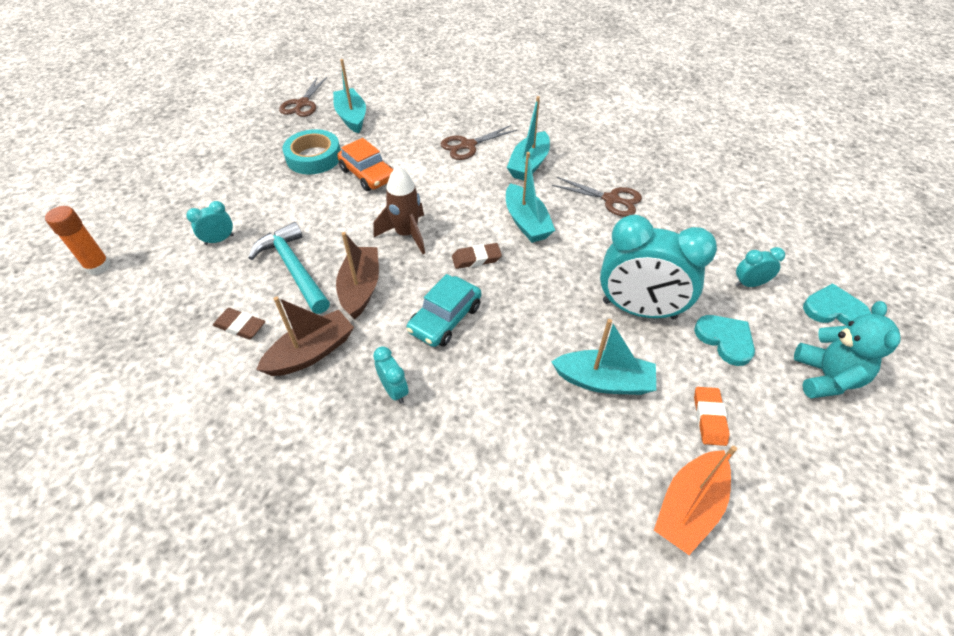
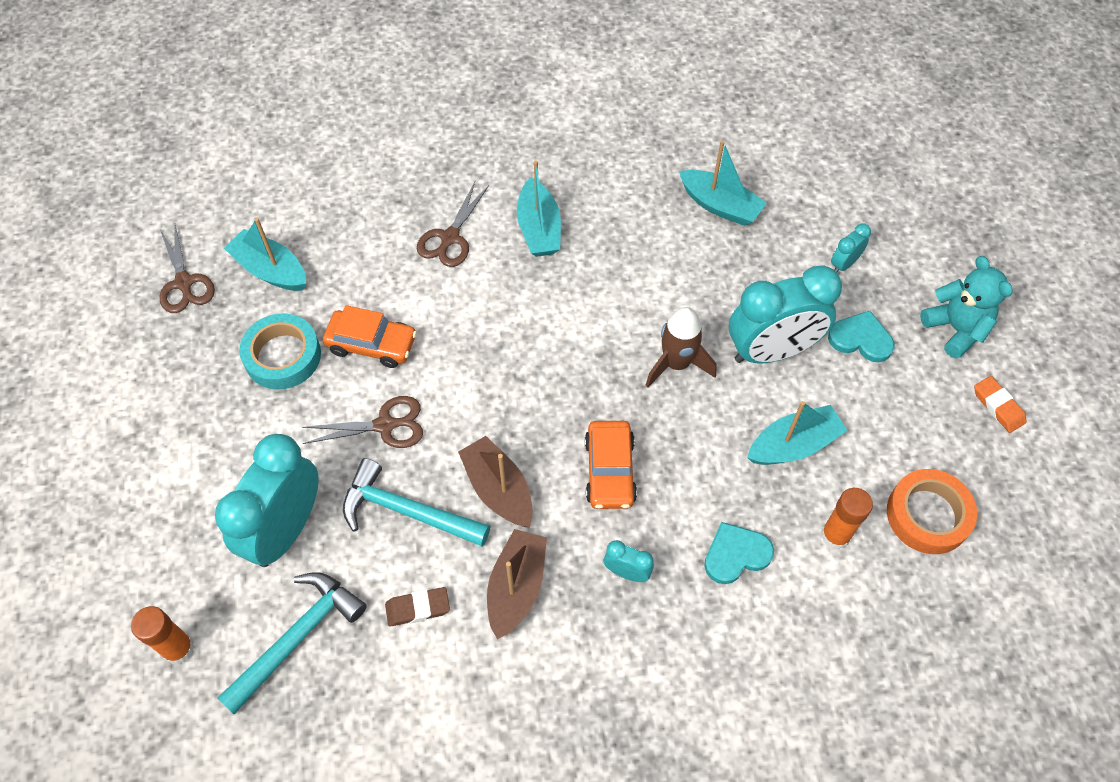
camera: 35 degrees left, 10 degrees up
turquoise clock [186,201,234,245] -> turquoise clock [215,434,319,567], size x2.29
brown rocket [373,166,425,254] -> brown rocket moved to [645,307,716,388]
turquoise car [406,274,481,347] -> orange car [585,421,637,509]
brown eraser [452,243,502,269] -> none
turquoise boat [506,152,555,243] -> turquoise boat moved to [679,140,767,226]
brown scissors [552,177,642,217] -> brown scissors moved to [302,396,423,448]
orange boat [654,446,737,555] -> orange tape [887,469,977,554]
orange eraser [694,387,730,446] -> orange eraser moved to [974,376,1027,433]
turquoise heart [803,283,871,325] -> turquoise heart moved to [704,522,774,584]
none -> turquoise hammer [217,572,367,714]
none -> orange glue stick [821,488,873,550]

